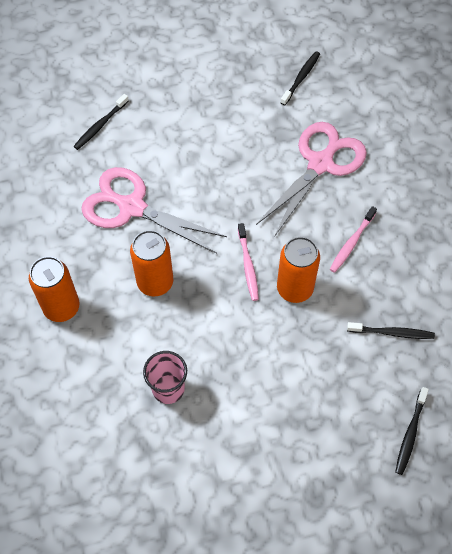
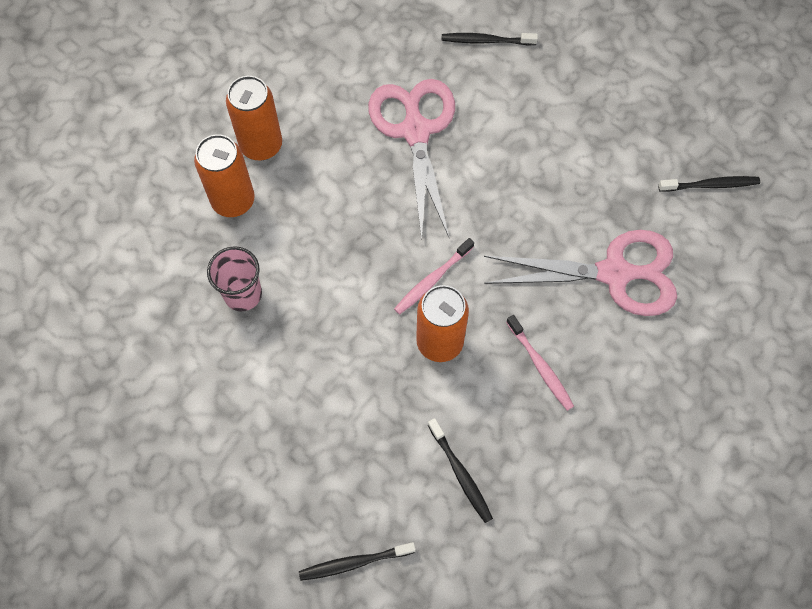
camera: 55 degrees right, 5 degrees up
orange can [130,230,173,296] -> orange can moved to [194,134,255,217]
pink toothbrush [330,206,377,273] -> pink toothbrush turned 120 degrees counterclockwise [506,315,574,411]

